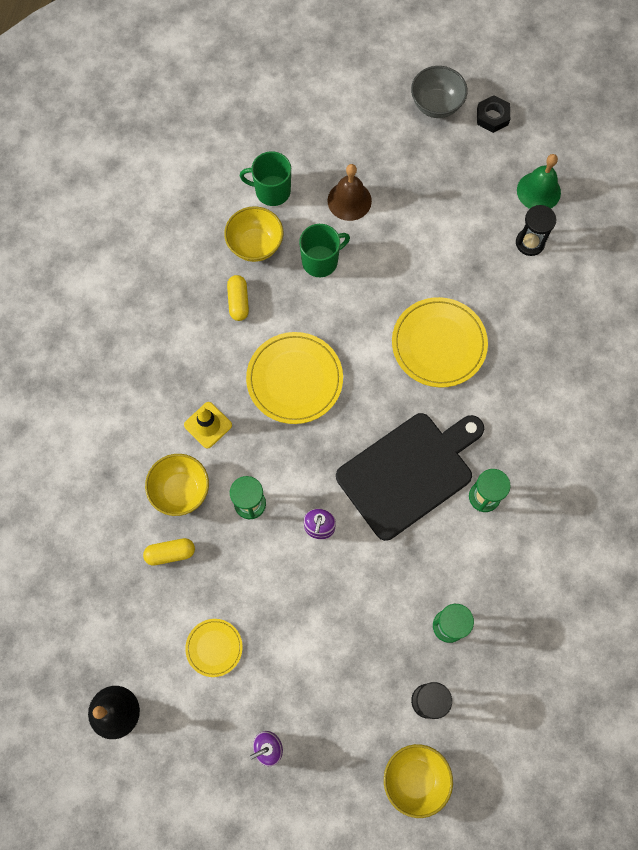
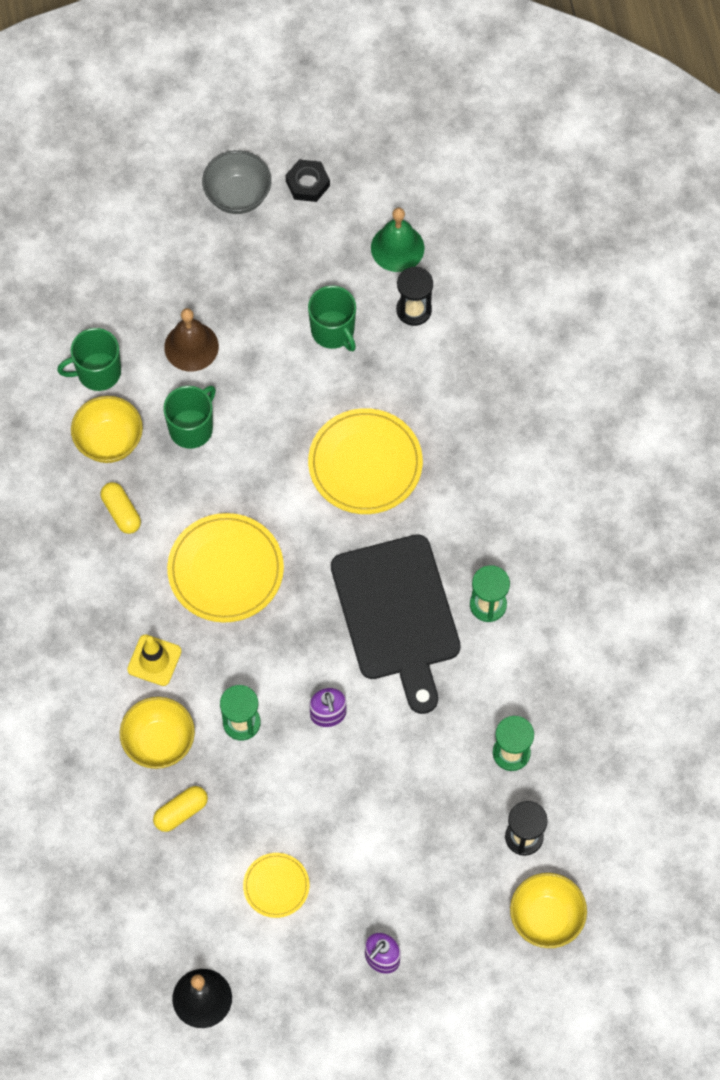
camera: 25 degrees left, 5 degrees down
black cutting board [336,413,484,541] -> black cutting board turned 135 degrees clockwise [331,534,461,714]
none -> green mug [308,286,356,351]

